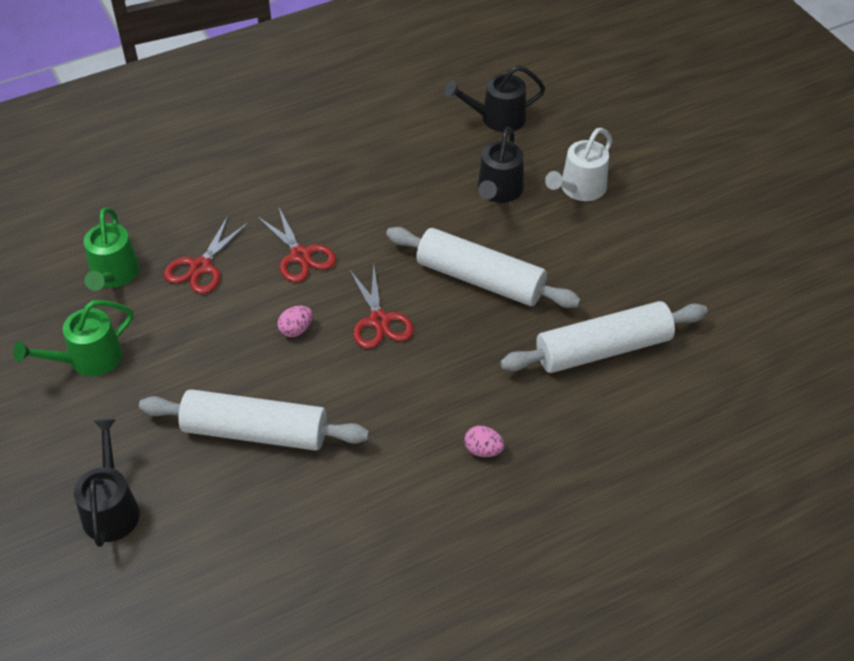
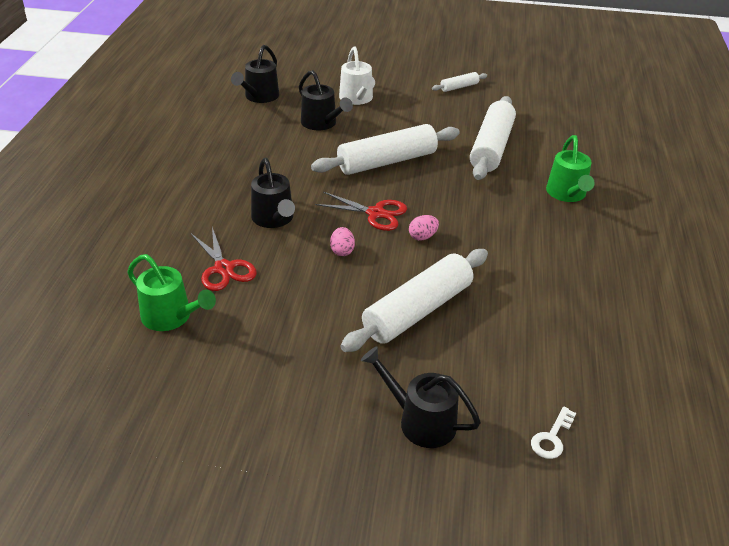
camera: 55 degrees left, 10 degrees down
green watering can [13,300,133,376] -> green watering can moved to [546,135,595,202]
red scissors [257,206,336,283] -> black watering can [251,158,295,228]
pink egg [464,426,505,457] -> pink egg moved to [409,215,439,241]
none -> white rolling pin [432,72,487,92]
none -> white key [531,407,576,459]

